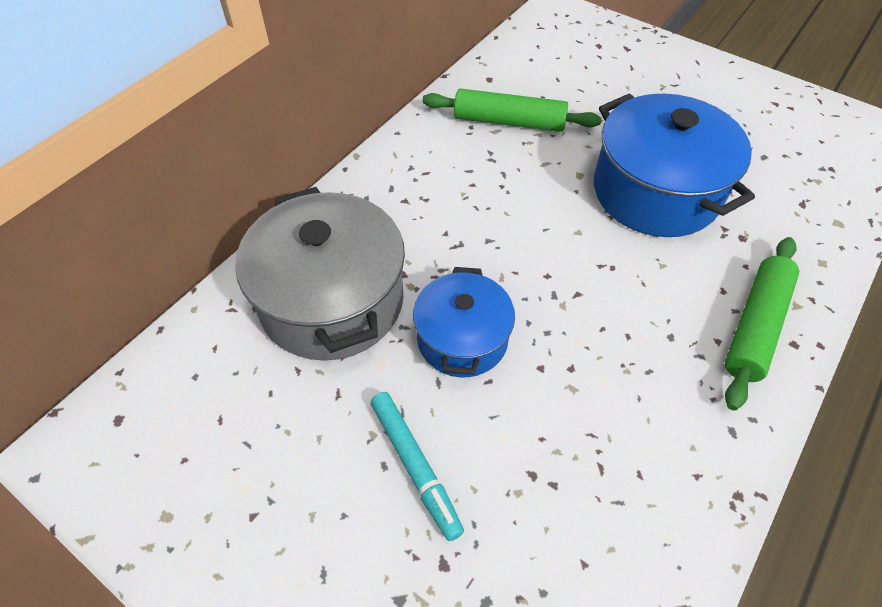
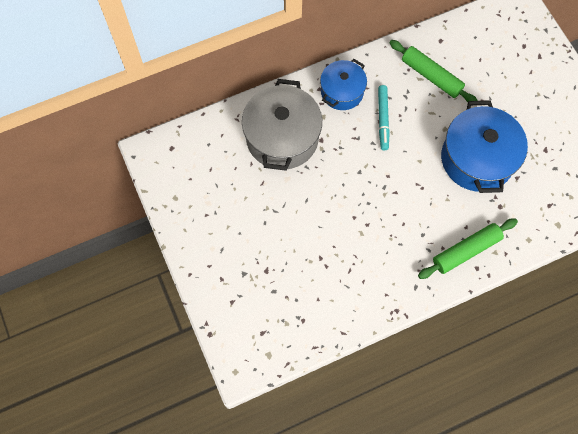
camera: 30 degrees right, 15 degrees up
turquoise marker [370,392,464,541] -> turquoise marker moved to [378,85,390,150]
blue pot [413,267,515,377] -> blue pot moved to [320,59,367,110]

